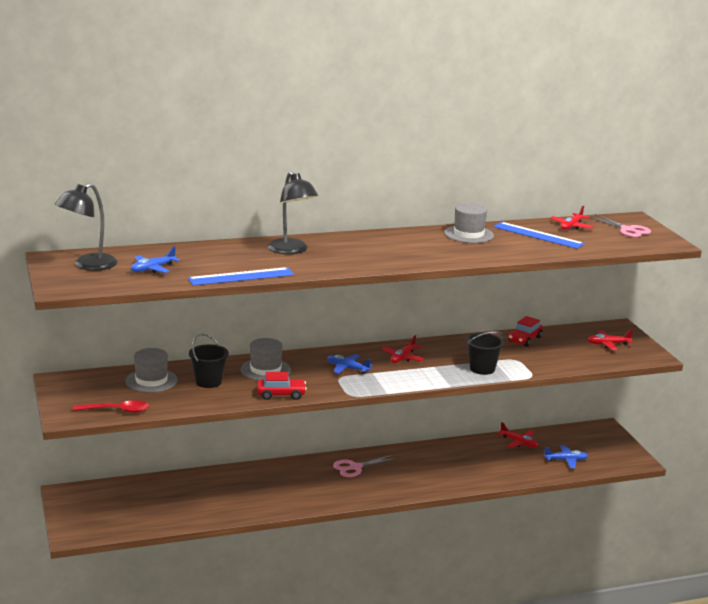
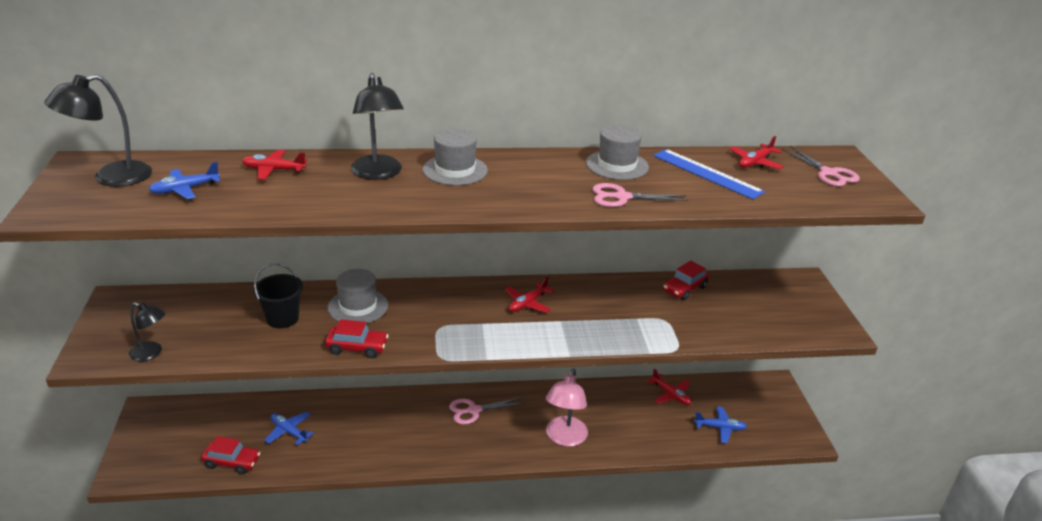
camera: 10 degrees right, 10 degrees up
red spoon [73,400,149,413] -> black lamp [129,302,165,361]
grey hat [125,348,178,393] -> grey hat moved to [422,128,488,186]
blue ruler [188,267,294,286] -> none
blue plane [327,354,373,374] -> blue plane moved to [264,412,314,445]
black bucket [466,331,504,375] -> none
red plane [587,330,633,350] -> red plane moved to [242,150,307,180]
none -> red car [201,436,260,475]
none -> pink lamp [546,369,588,447]
none -> pink scissors [592,183,688,207]

